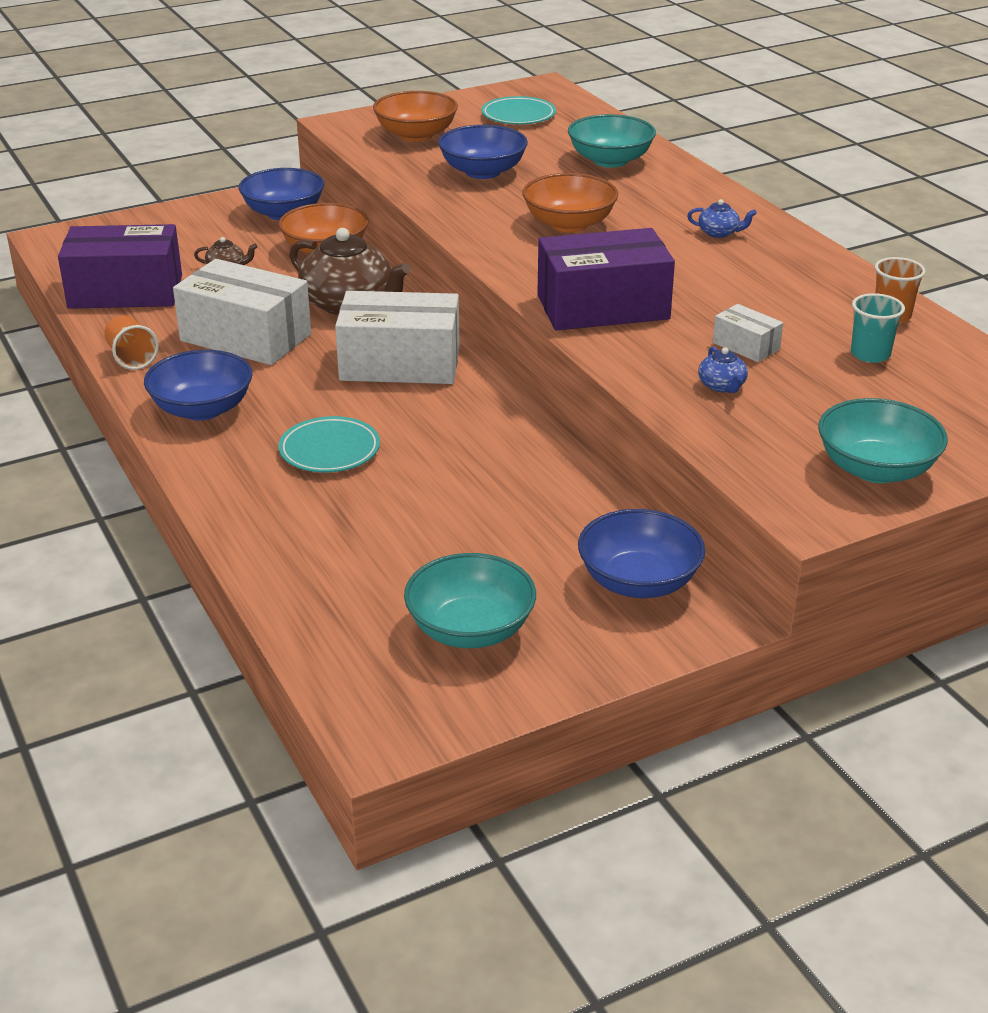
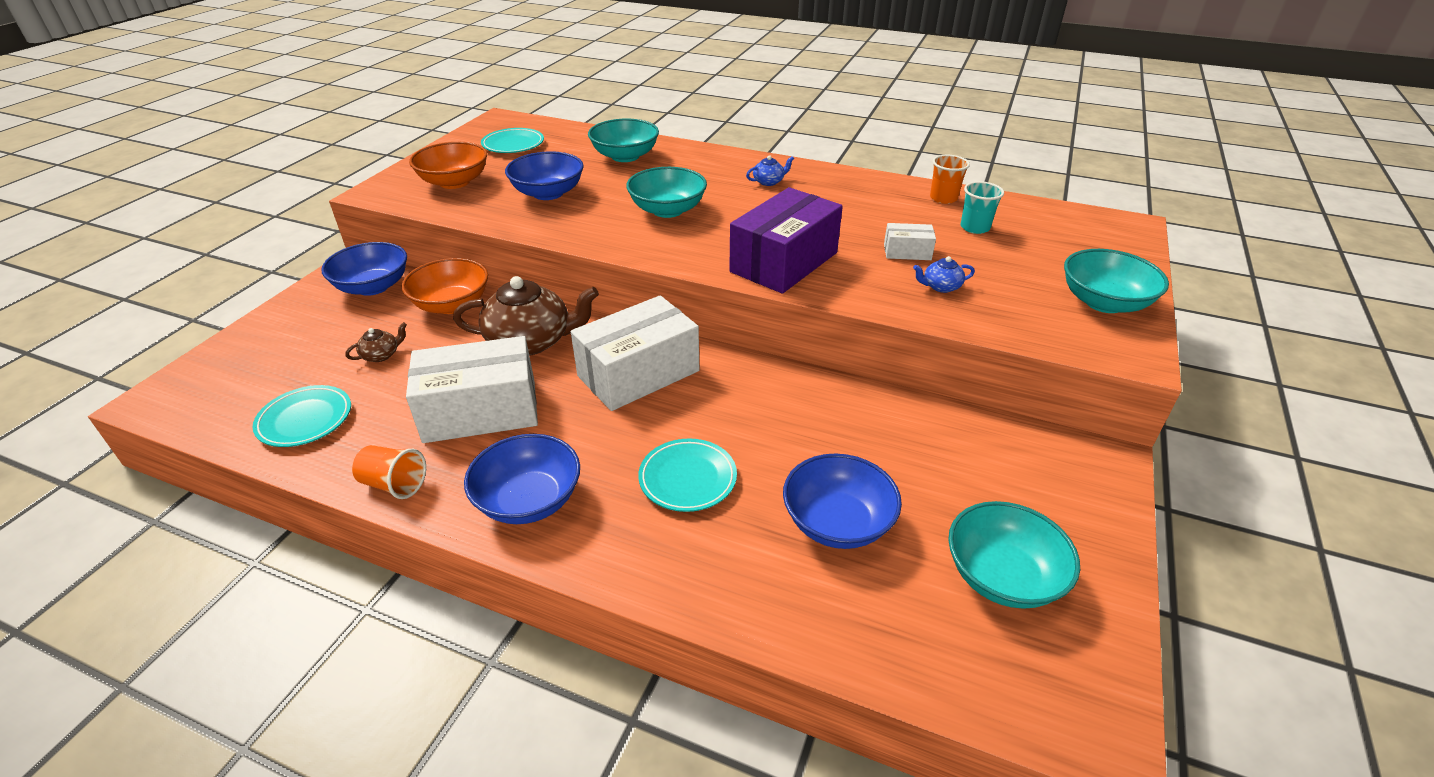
camera: 40 degrees left, 5 degrees up
purple box [58,224,182,309] -> turquoise plate [252,385,351,447]
orange bowl [522,173,618,232] -> turquoise bowl [626,167,707,218]
blue bowl [578,509,705,598] -> blue bowl moved to [783,453,902,549]
blue teapot [698,347,748,393] -> blue teapot turned 135 degrees clockwise [913,256,975,293]

